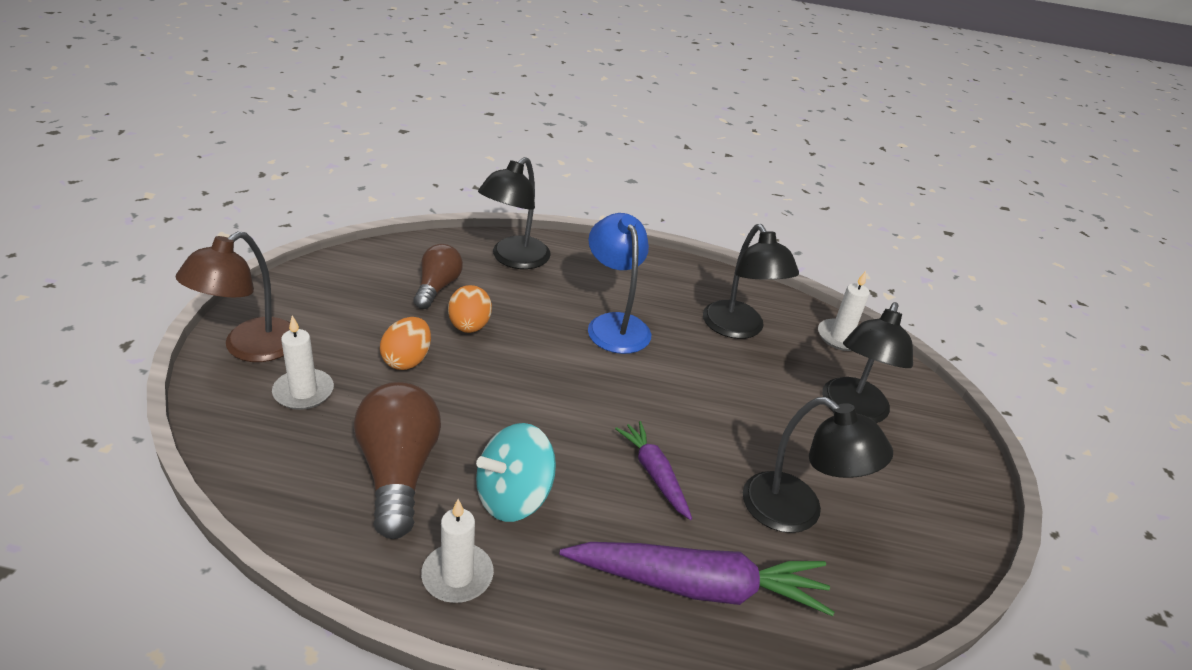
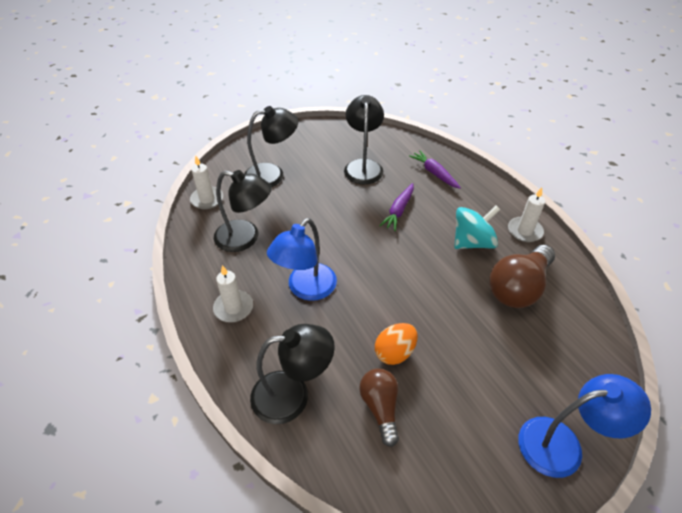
camera: 125 degrees left, 10 degrees up
brown lamp [176,231,290,362] -> blue lamp [518,374,651,478]
white candle [272,315,334,410] -> white candle moved to [213,265,253,322]
orange egg [380,317,431,370] -> none
brown light bulb [413,244,463,309] -> brown light bulb turned 105 degrees clockwise [359,368,399,447]
turquoise spinning top [476,423,556,522] -> turquoise spinning top turned 45 degrees counterclockwise [454,206,501,249]
purple carrot [560,542,834,616] -> purple carrot [409,151,461,189], size x0.56
black lamp [703,224,799,339] -> black lamp turned 75 degrees clockwise [214,170,272,252]

